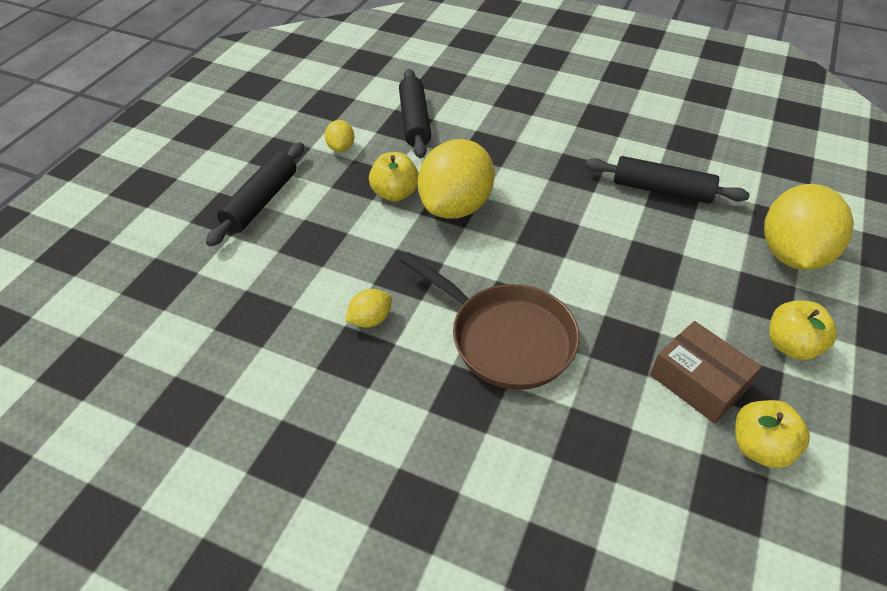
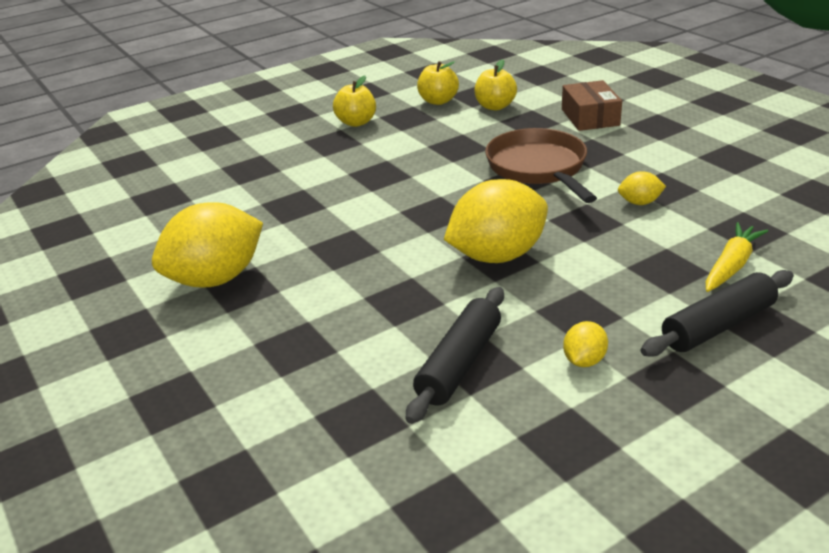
camera: 145 degrees left, 15 degrees down
yellow apple [369,152,419,202] -> yellow apple moved to [474,59,517,110]
black rolling pin [585,156,750,203] -> none
brown box [650,321,762,423] -> brown box moved to [562,80,622,131]
yellow lemon [764,184,854,270] -> yellow lemon moved to [152,202,263,288]
none -> yellow carrot [706,222,768,292]

